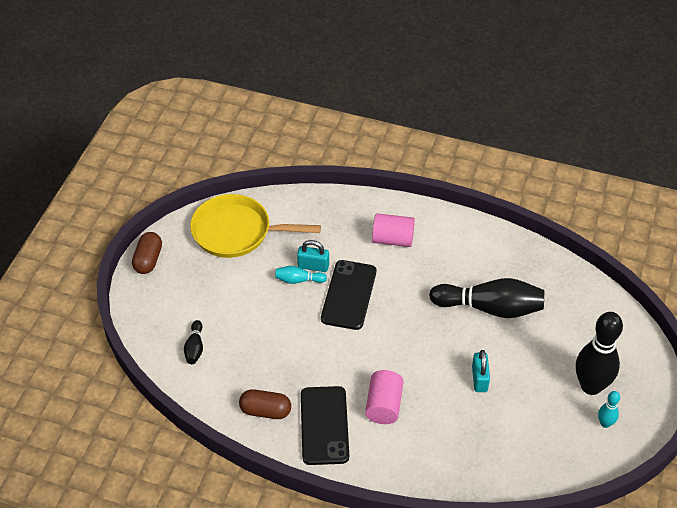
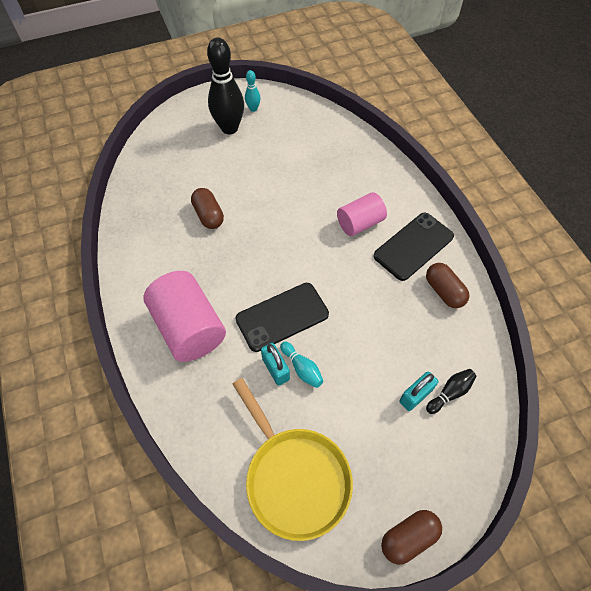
camera: 130 degrees left, 10 degrees up
pink cylinder [372,213,415,247] -> pink cylinder [143,271,226,362], size x1.60
black bowling pin [429,278,544,318] -> brown capsule [191,188,224,229]
turquoise padlock [472,350,490,392] -> turquoise padlock moved to [399,371,438,411]

